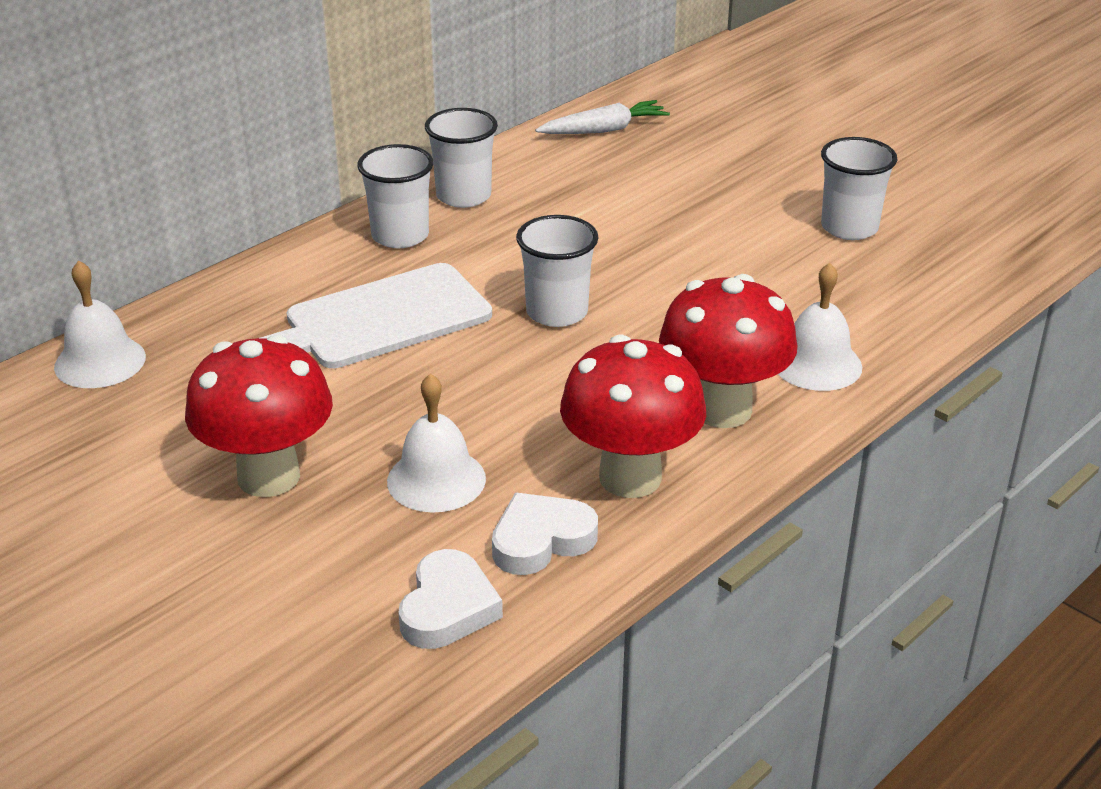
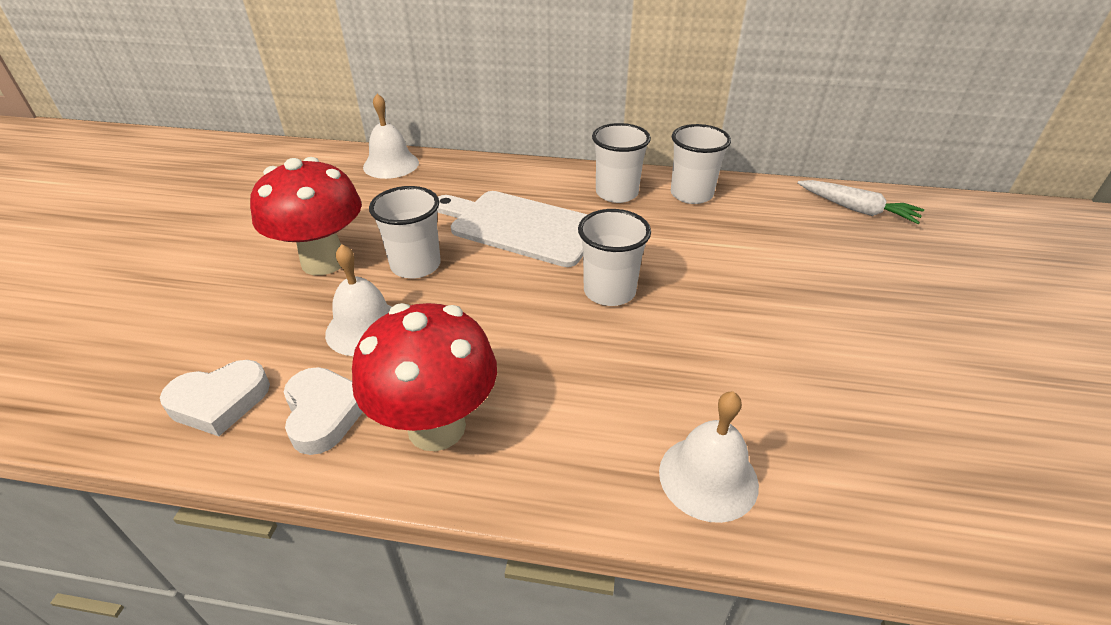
camera: 55 degrees right, 5 degrees up
white heart [492,493,598,575] -> white heart turned 45 degrees clockwise [284,367,363,455]
red mushroom [659,274,798,428] -> none
white cup [821,137,897,240] -> white cup moved to [369,186,441,278]

